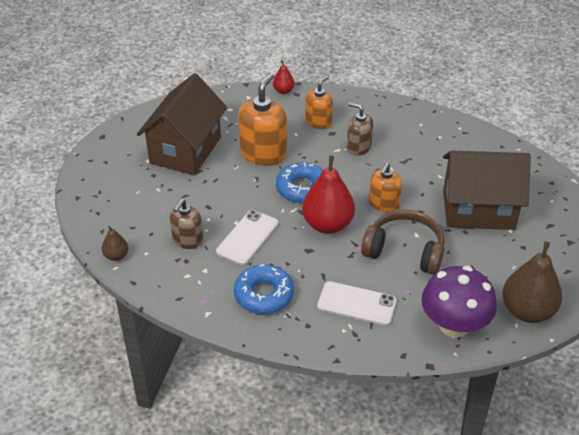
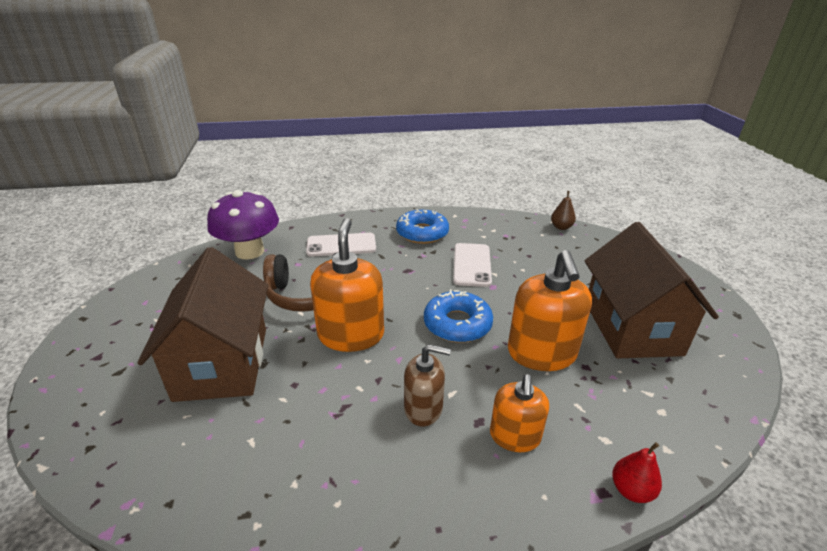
camera: 155 degrees right, 10 degrees down
brown soap dispenser [170,199,203,249] -> none
red pear [302,155,355,234] -> none
orange soap dispenser [369,163,402,212] -> orange soap dispenser [310,218,384,352], size x1.63
brown house [443,151,531,230] -> brown house turned 75 degrees counterclockwise [138,247,269,402]
brown pear [502,241,562,323] -> none

